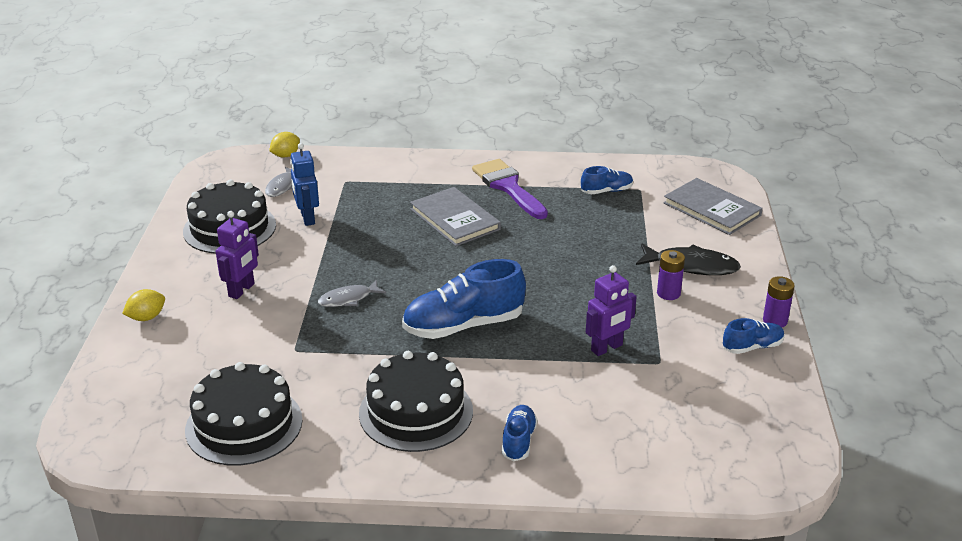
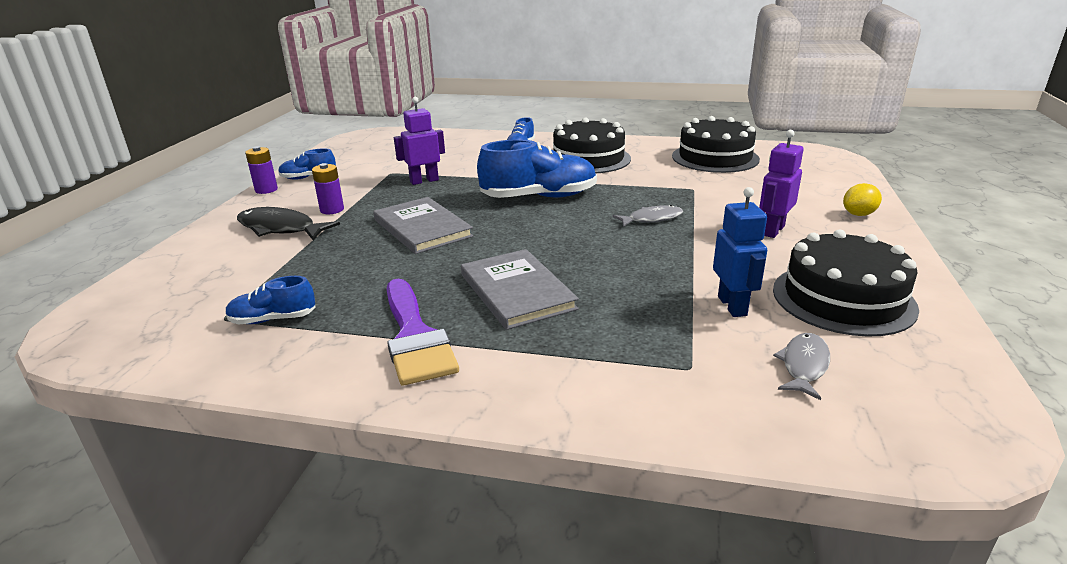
camera: 170 degrees left, 5 degrees down
yellow lemon [269,132,300,158] -> none
grey book [663,178,763,235] -> grey book moved to [373,197,473,254]

